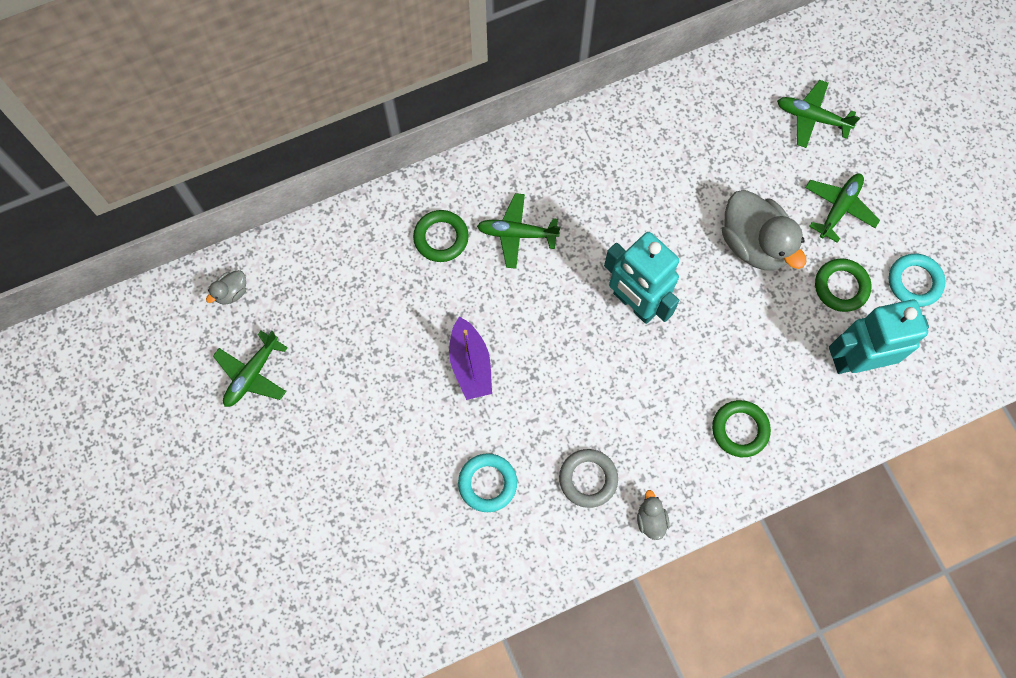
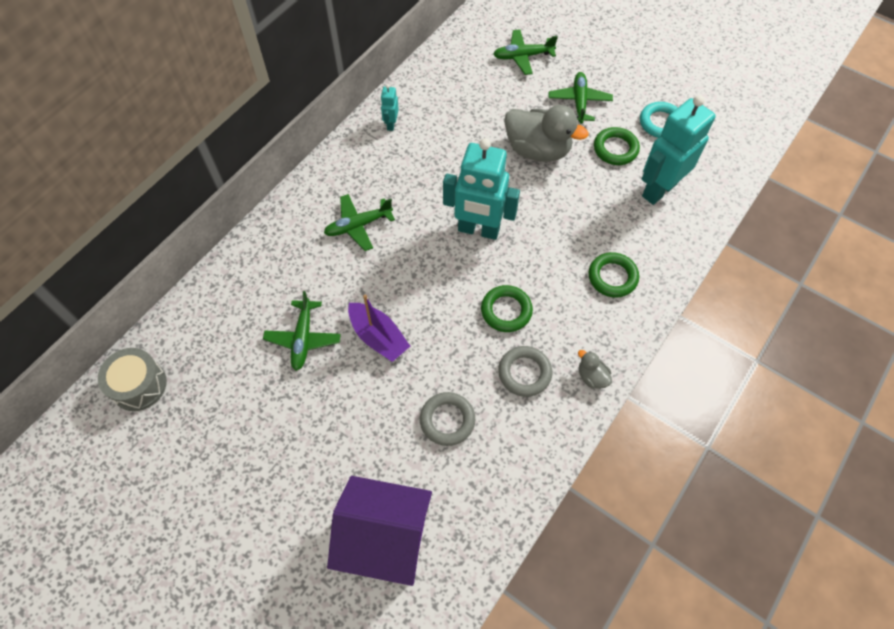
camera: 30 degrees left, 10 degrees down
grey duck [206,270,246,305] -> grey drum [98,348,167,411]
green plane [213,331,288,407] -> green plane moved to [263,291,341,371]
green ring [413,210,469,262] -> green ring moved to [481,285,533,332]
turquoise ring [458,453,517,512] -> grey ring [420,392,475,446]
none -> purple house [327,476,432,586]
none -> turquoise robot [381,84,399,131]

